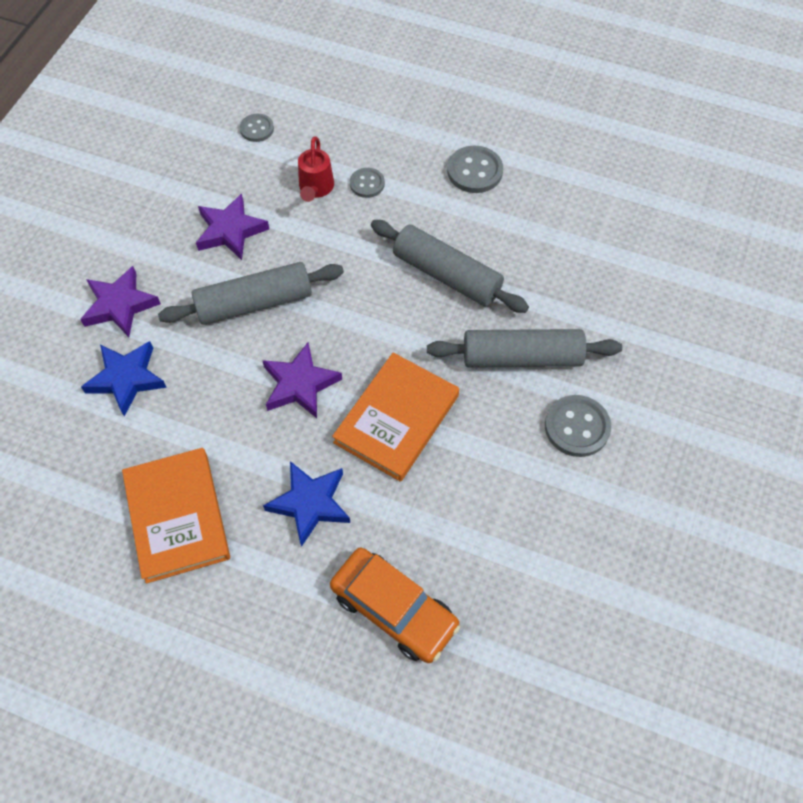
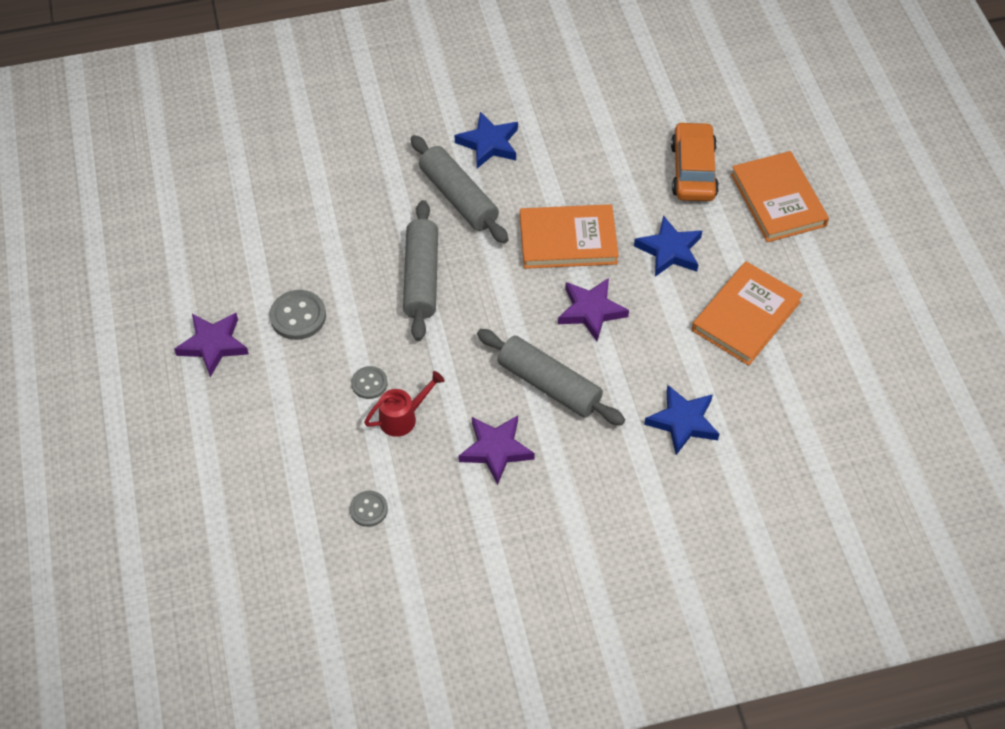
camera: 125 degrees left, 5 degrees down
purple star [80,266,161,337] -> purple star moved to [174,313,249,377]
grey button [545,395,611,457] -> blue star [455,112,518,168]
none -> orange book [731,151,829,242]

